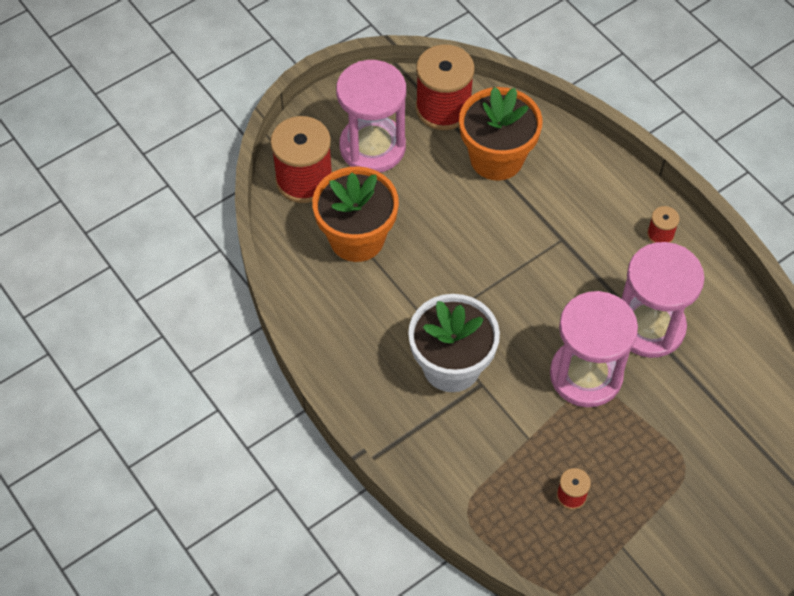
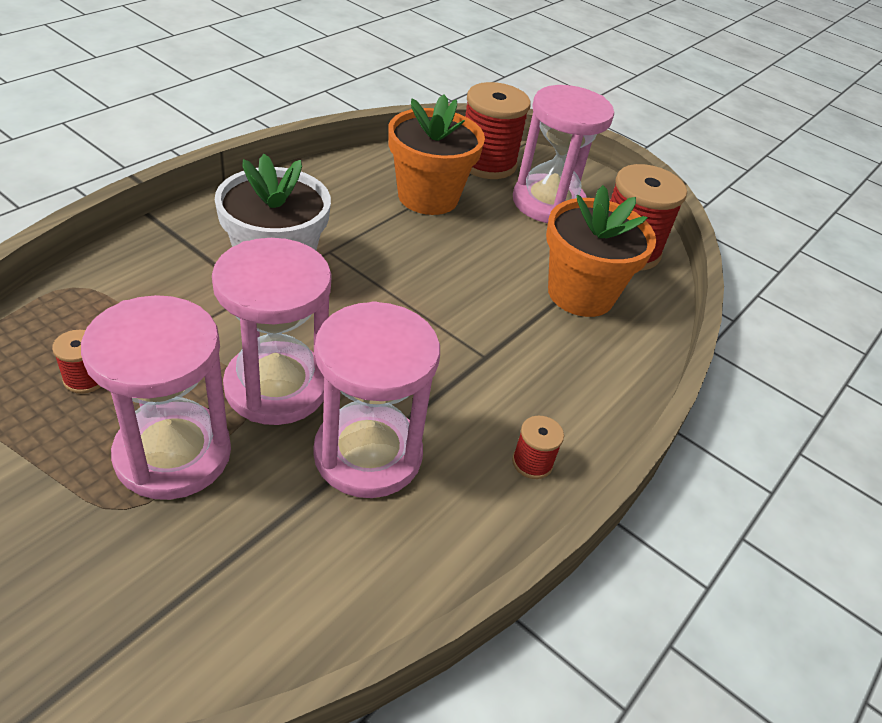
camera: 70 degrees right, 15 degrees down
none -> pink hourglass [81,295,231,500]

